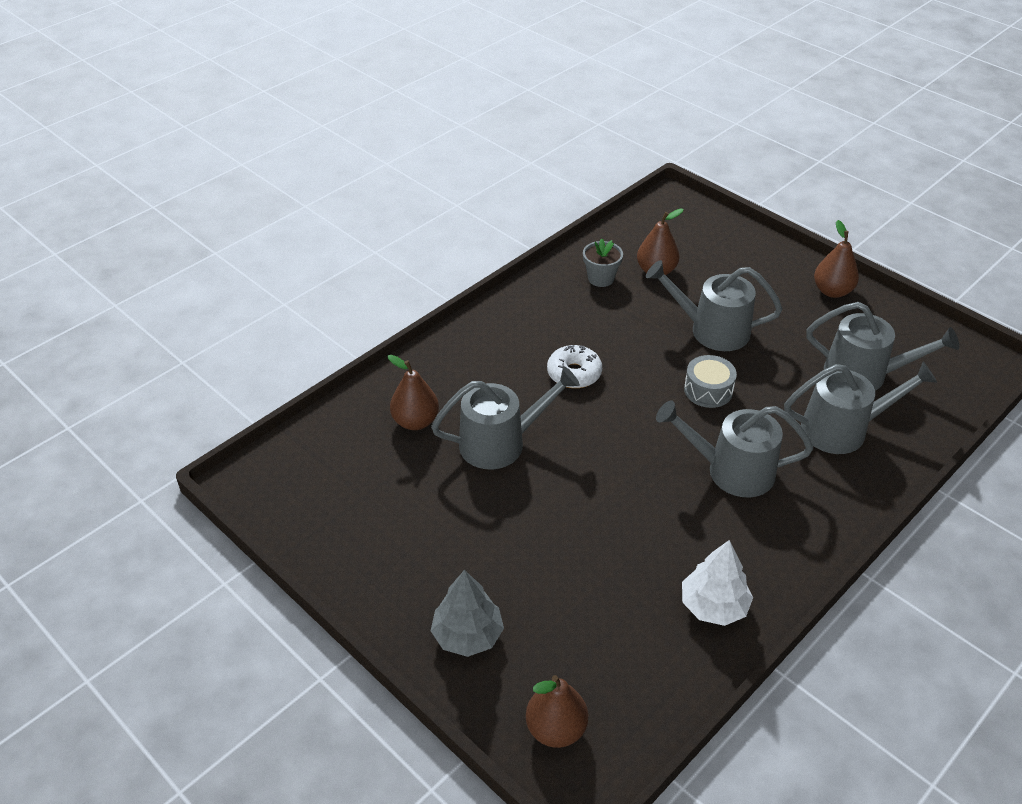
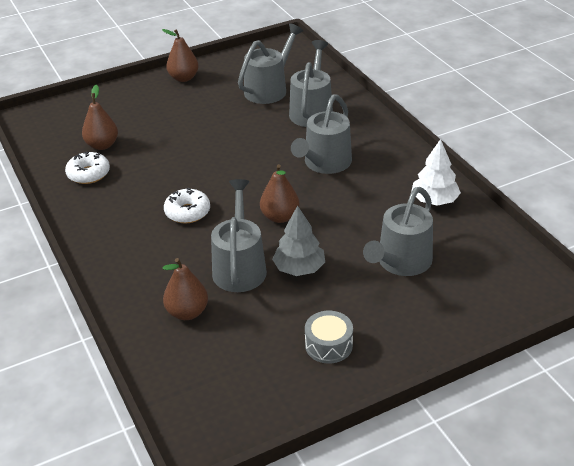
camera: 70 degrees left, 5 degrees down
grey tree [431,570,504,657] -> grey tree moved to [272,205,325,276]
brown pear [526,675,588,748] -> brown pear moved to [260,164,300,223]
grey flower pot [583,239,623,287] -> white donut [65,151,110,184]
grey watering can [646,260,782,351] -> grey watering can moved to [363,187,433,276]
grey drum [684,355,737,408] -> grey drum moved to [305,311,353,364]

